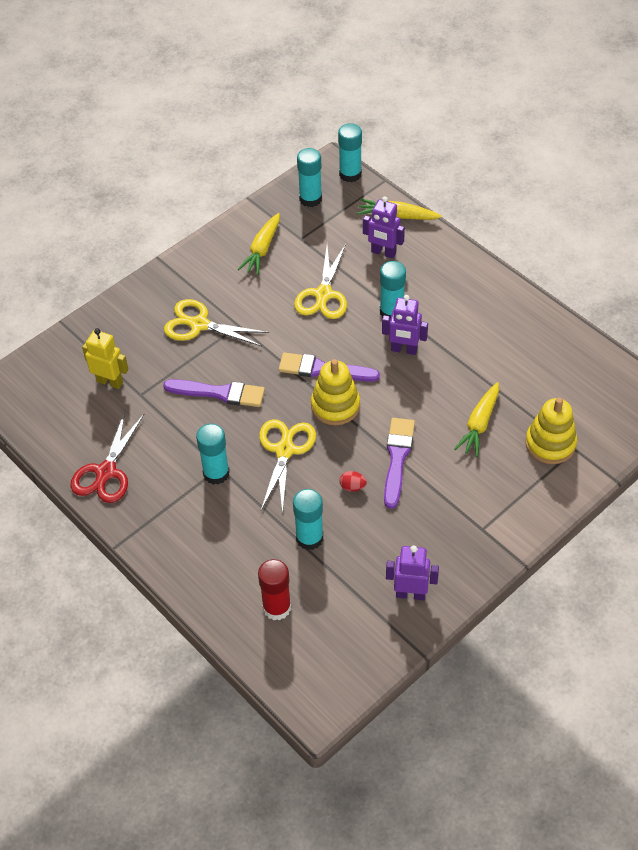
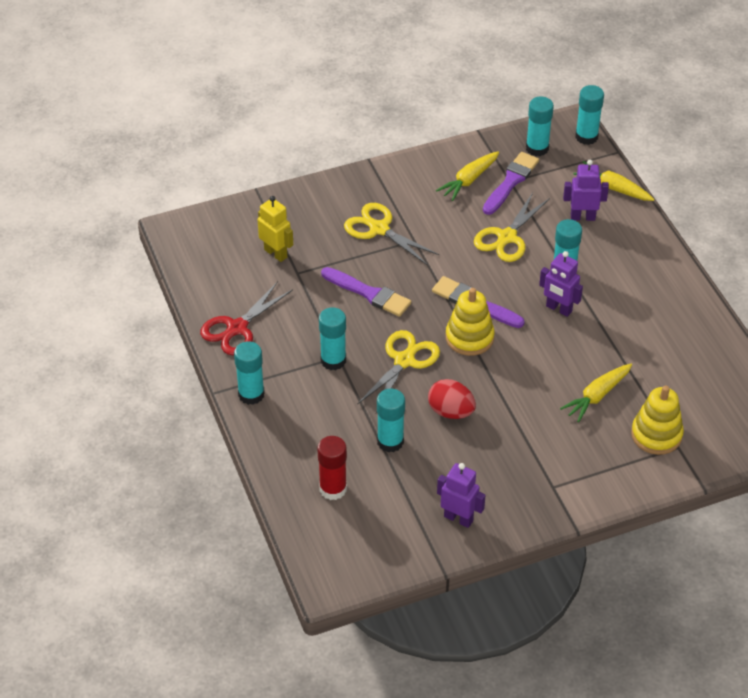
camera: 20 degrees right, 5 degrees down
red egg [339,471,367,492] -> red egg [428,379,476,419], size x1.88
purple robot [363,196,405,259] -> purple robot turned 135 degrees clockwise [563,160,609,221]
purple brush [384,418,415,509] -> purple brush moved to [483,152,539,215]
none -> turquoise glue stick [234,341,265,405]

